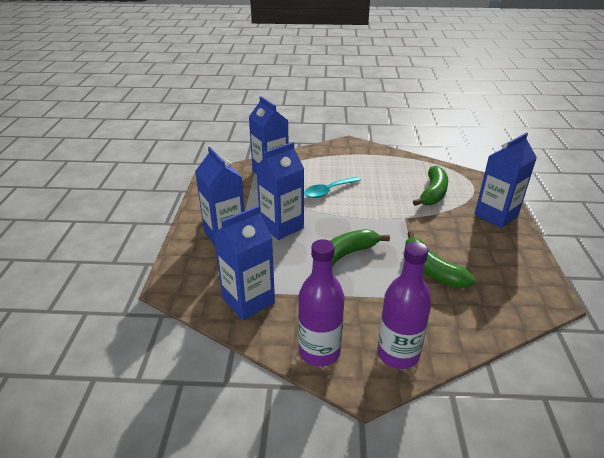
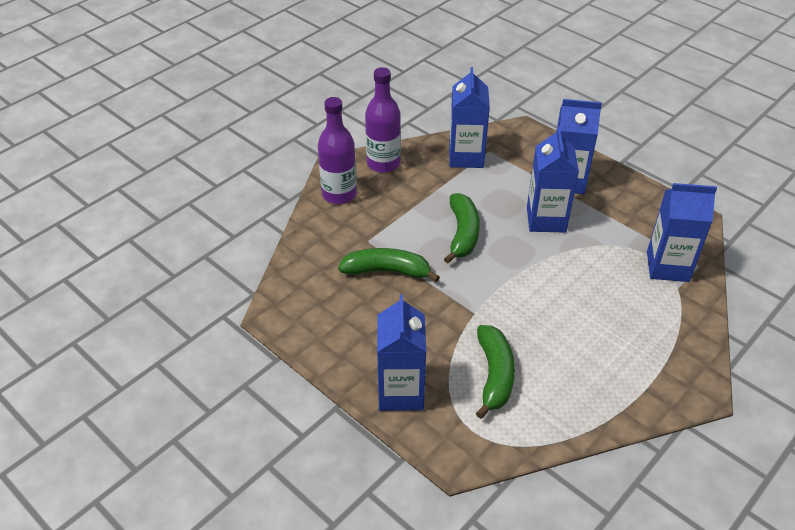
camera: 130 degrees right, 10 degrees up
turquoise spoon [304,177,361,198] -> none
green banana [413,166,448,206] -> green banana turned 150 degrees counterclockwise [476,325,515,419]

